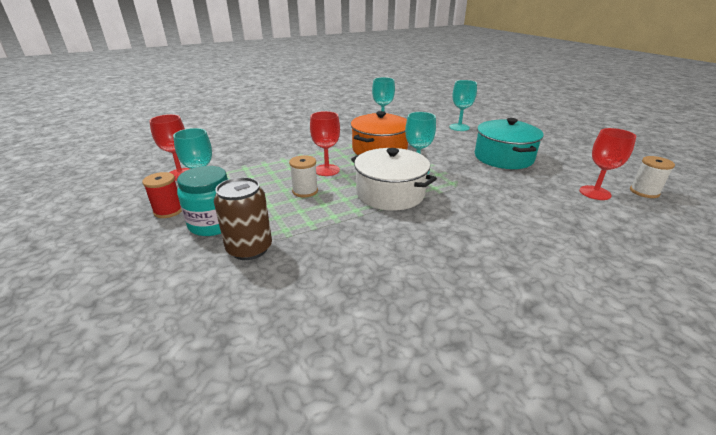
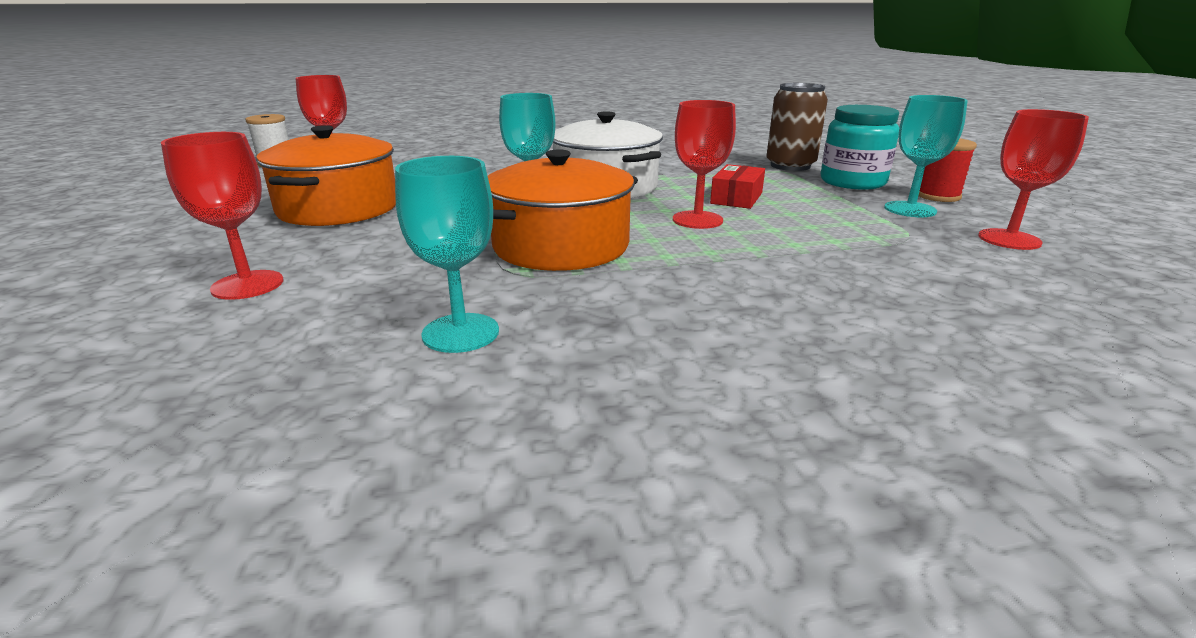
camera: 165 degrees left, 5 degrees down
white spool [289,155,318,198] -> red box [710,164,765,209]
turquoise goblet [449,80,477,131] -> red goblet [161,132,284,300]
turquoise pot [475,118,544,169] -> orange pot [256,125,396,226]

